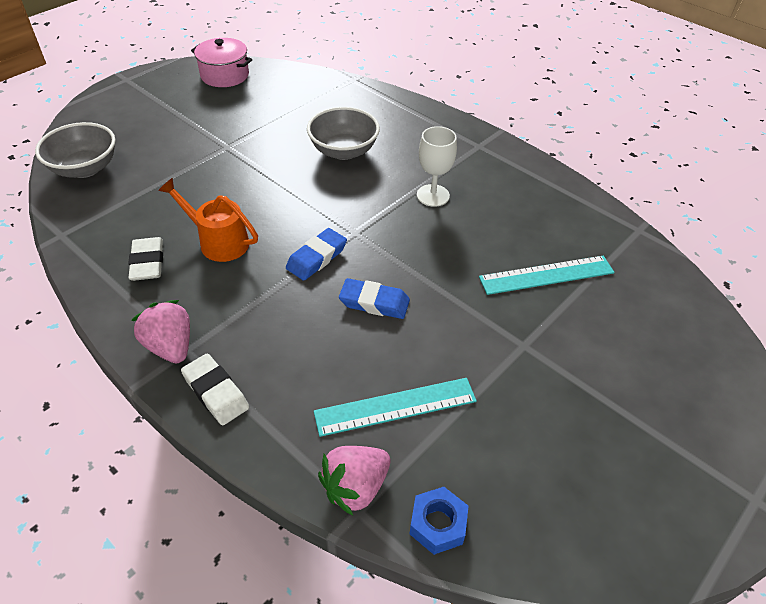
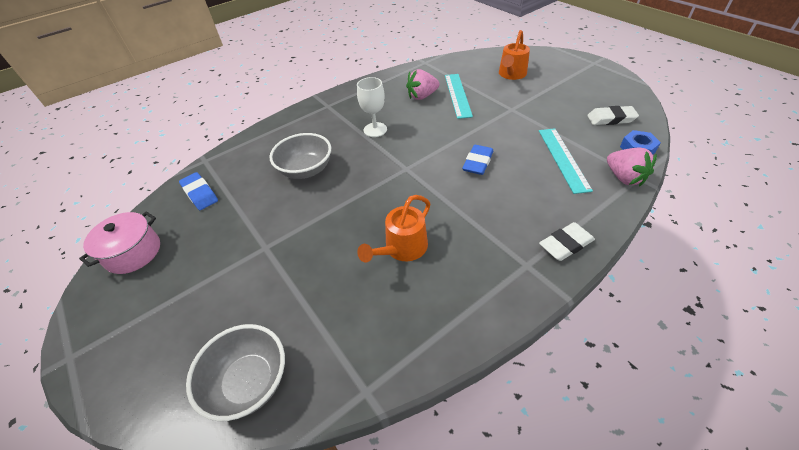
camera: 75 degrees left, 0 degrees up
white eraser [128,237,163,281] -> white eraser moved to [587,106,639,125]
pink strawberry [131,300,190,363] -> pink strawberry moved to [406,69,440,100]
blue eraser [286,228,347,281] -> blue eraser moved to [179,172,218,210]
none -> orange watering can [499,30,530,80]

